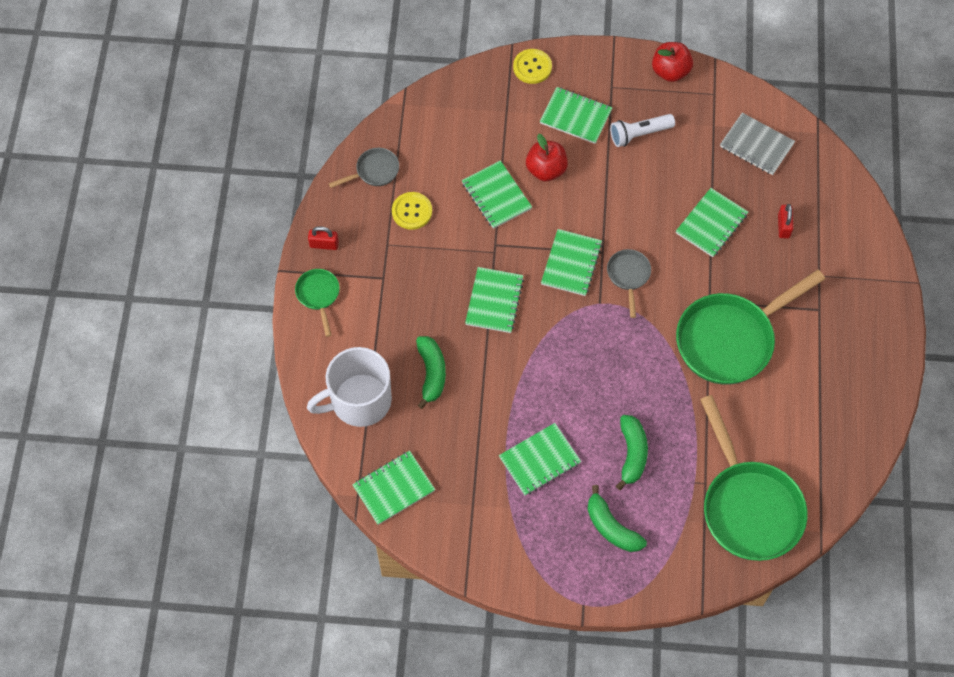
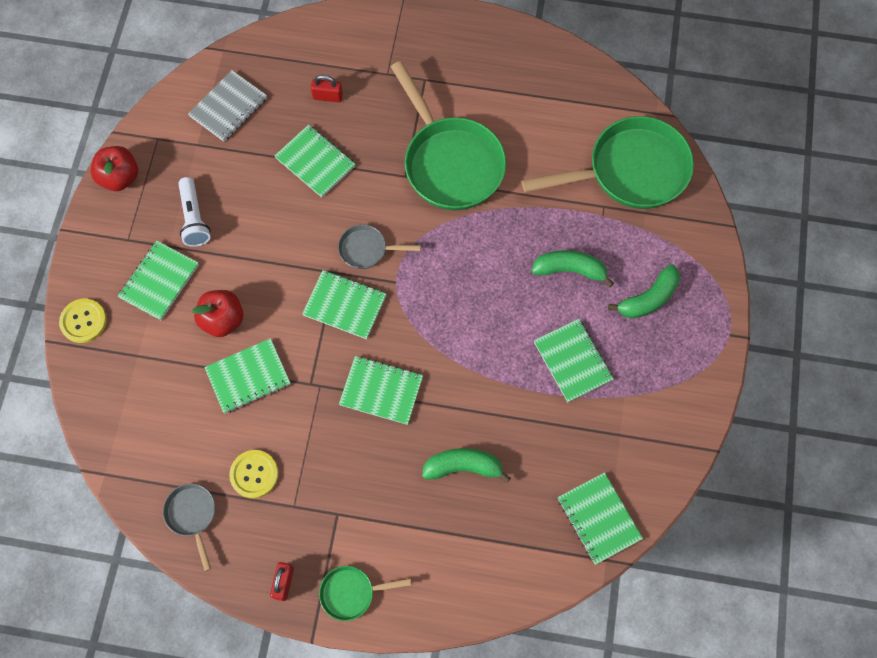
camera: 85 degrees left, 5 degrees up
white mug [307,347,392,427] -> none

